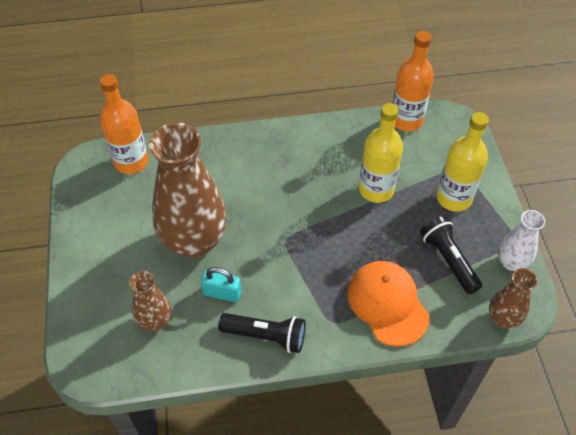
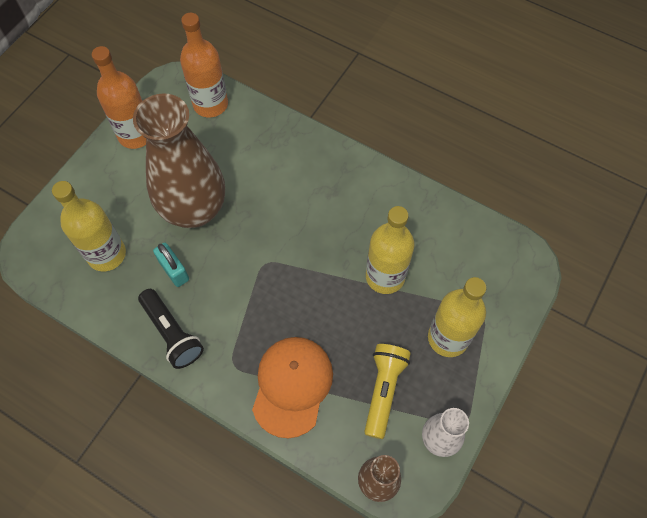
camera: 40 degrees right, 10 degrees up
brown vase [129,271,171,331] -> yellow bottle [52,181,126,271]
orange bottle [392,31,434,131] -> orange bottle moved to [92,46,146,149]
black flashlight [420,216,482,294] -> yellow flashlight [364,344,411,439]

